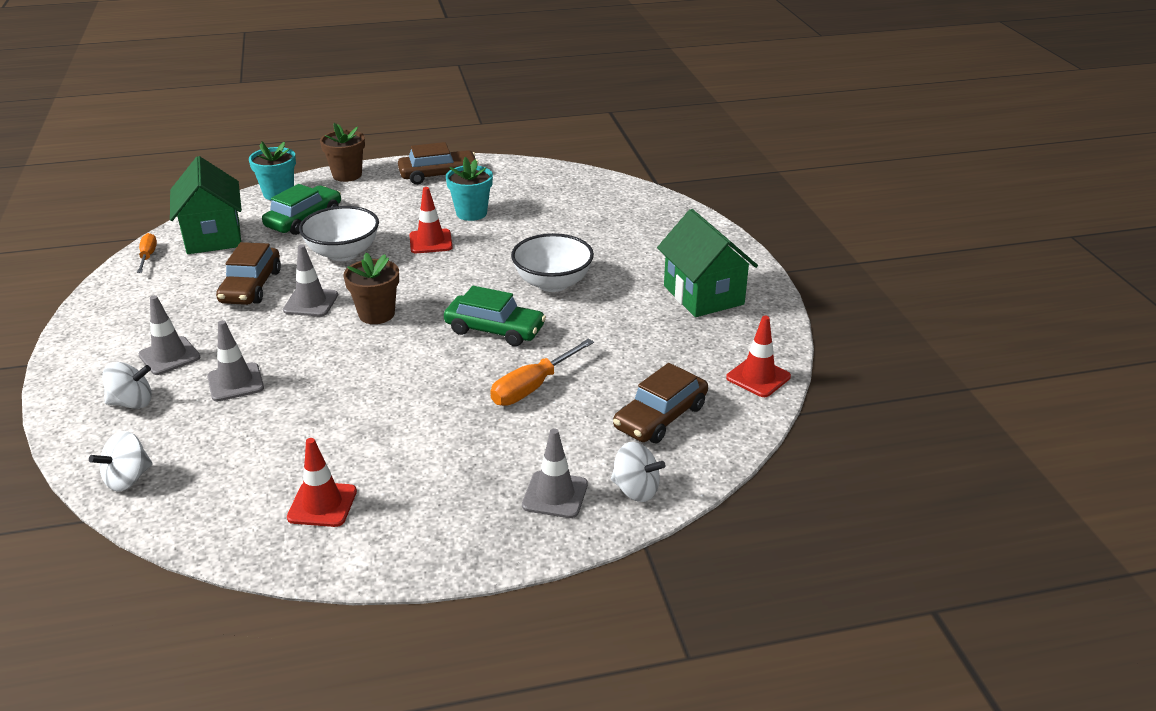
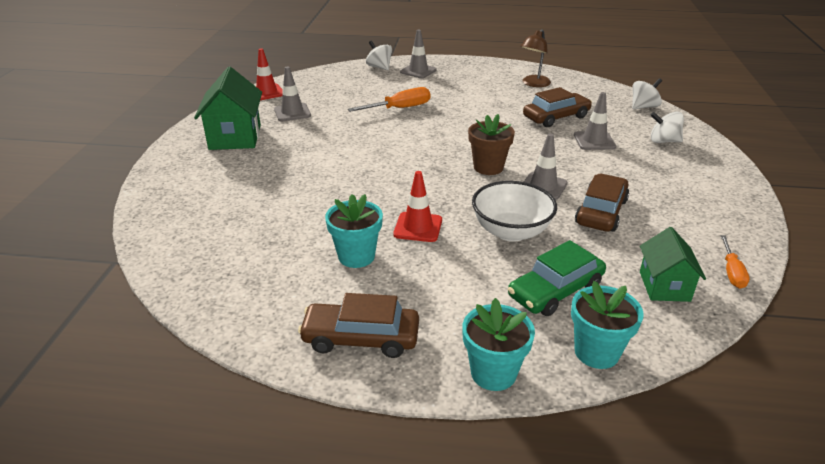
camera: 160 degrees left, 0 degrees up
grey traffic cone [138,295,200,375] -> grey traffic cone moved to [274,66,311,121]
green house [170,156,242,254] -> green house [640,227,706,302], size x0.62
red traffic cone [287,438,357,527] -> brown lamp [521,29,551,87]
brown flower pot [320,123,365,182] -> turquoise flower pot [462,298,535,391]
green car [444,286,546,346] -> none
white bowl [511,233,594,292] -> none
brown car [613,363,708,443] -> brown car moved to [523,87,592,127]

